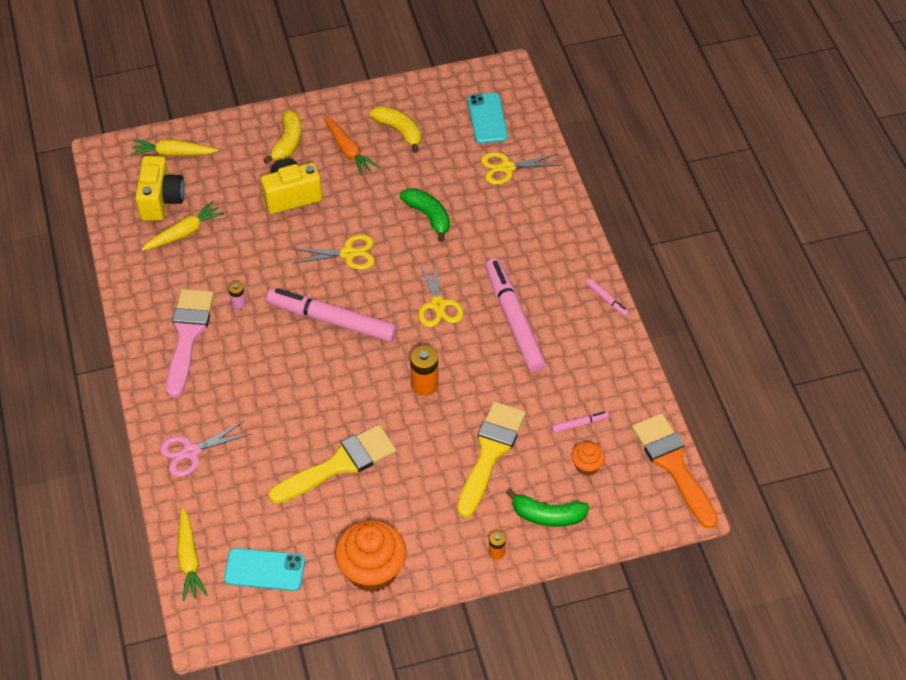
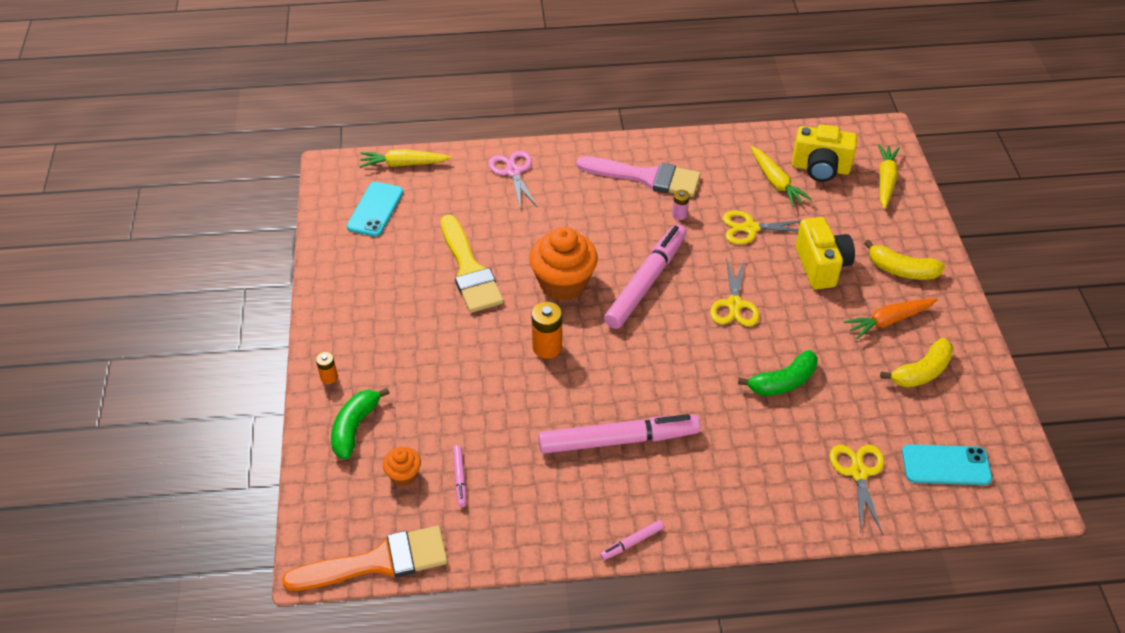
camera: 100 degrees right, 5 degrees down
orange cupcake [335,520,406,593] -> orange cupcake moved to [529,227,598,301]
yellow scissors [418,258,463,327] -> yellow scissors moved to [723,210,801,244]
yellow brush [457,401,526,518] -> none

